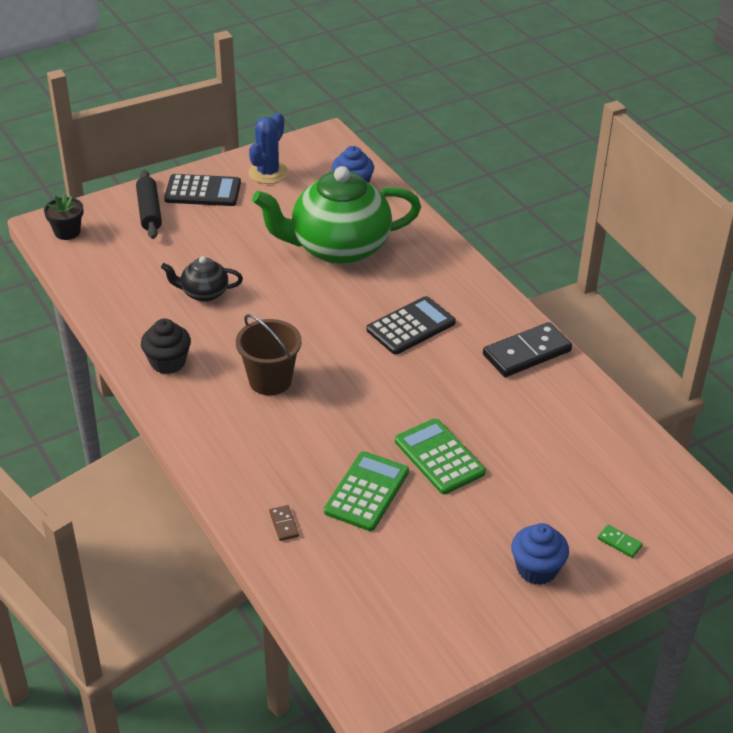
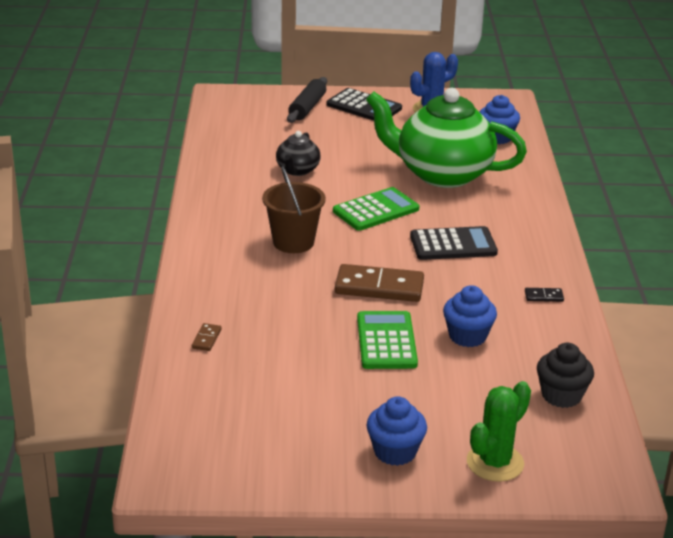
camera: 30 degrees right, 10 degrees down
black flower pot [44,194,84,240] -> none
black cupcake [141,319,191,374] -> black cupcake moved to [537,343,594,408]
black teapot [161,256,243,302] -> black teapot turned 105 degrees counterclockwise [276,131,321,176]
green calculator [324,451,409,531] -> green calculator moved to [333,187,419,231]
black domino [483,322,572,377] -> black domino [525,288,564,302], size x0.43
green domino [598,525,643,558] -> green cactus [467,381,531,482]
none -> brown domino [335,264,424,302]
none -> blue cupcake [443,285,497,347]

